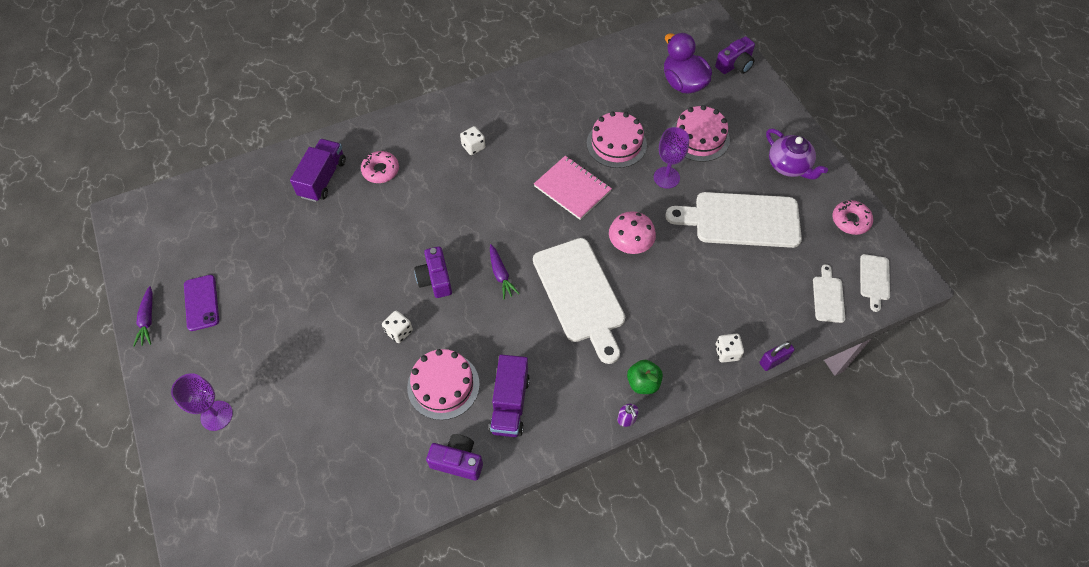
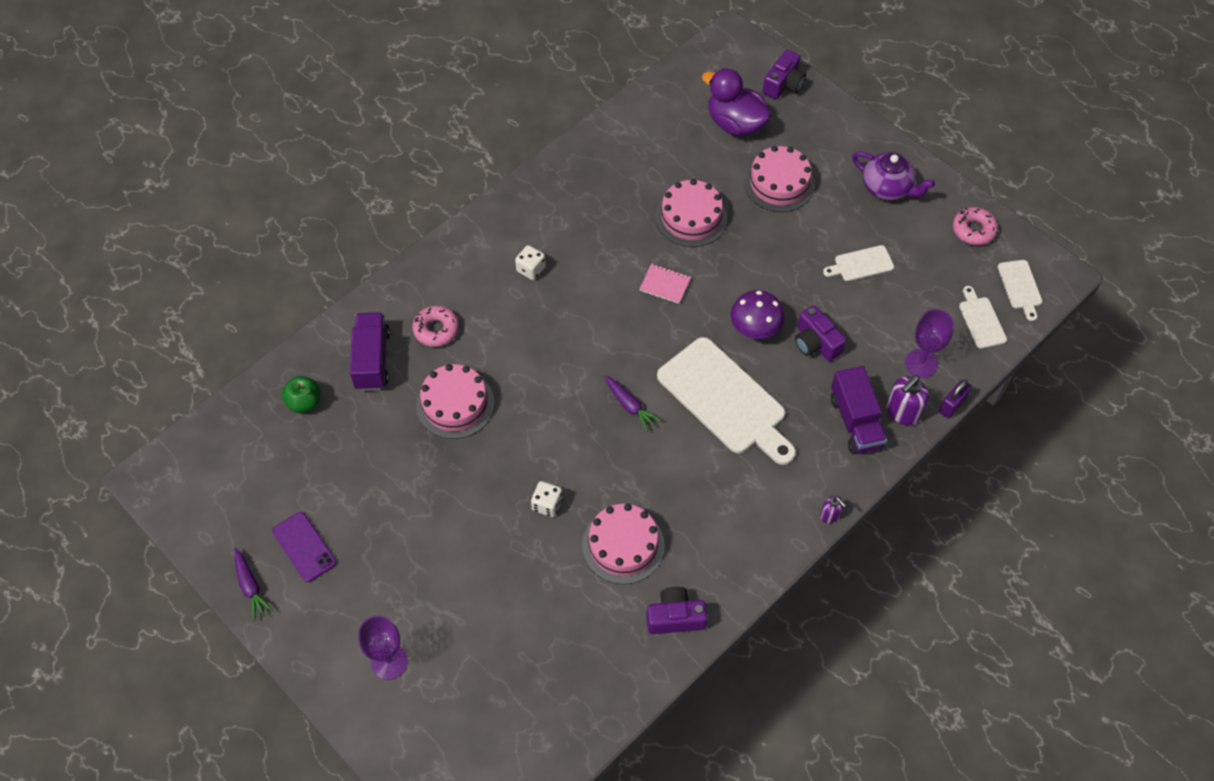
camera: 20 degrees left, 0 degrees up
purple camera [414,246,452,298] -> purple camera moved to [795,305,847,361]
purple truck [489,354,530,437] -> purple truck moved to [831,366,887,454]
pink notebook [534,156,612,220] -> pink notebook [640,264,691,304], size x0.58
pink mushroom [609,211,656,254] -> purple mushroom [730,290,785,339]
green apple [627,360,663,394] -> green apple moved to [282,376,320,413]
purple goblet [654,127,689,189] -> purple goblet moved to [905,309,954,378]
white cutting board [665,192,802,248] -> white cutting board [823,245,894,281], size x0.46
white dice [715,334,744,363] -> purple soap dispenser [886,375,929,426]
none -> pink cake [416,364,494,439]

